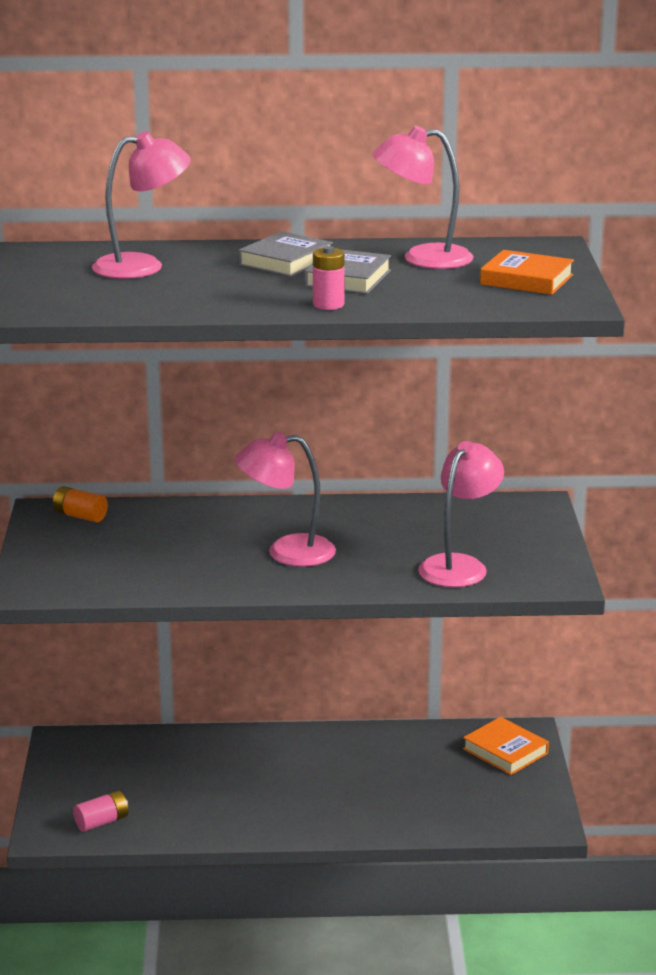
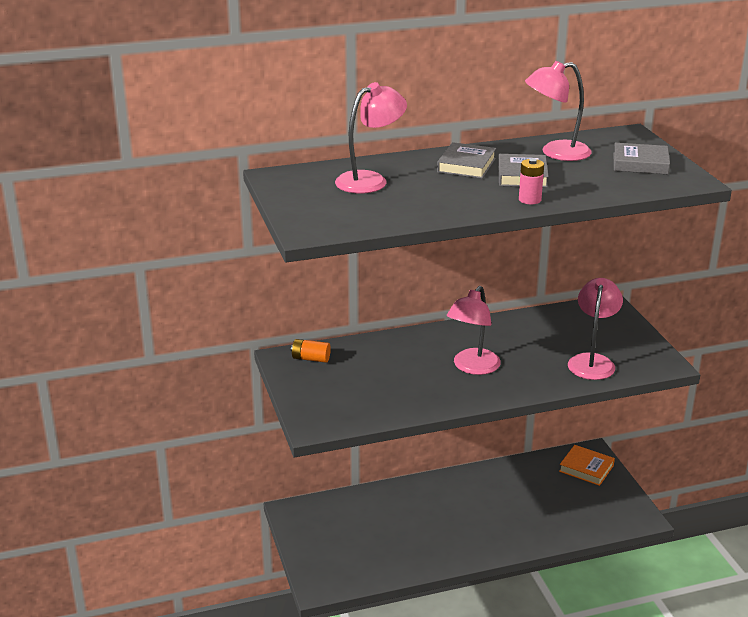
camera: 15 degrees left, 5 degrees up
pink battery [73,791,129,832] -> none
pink lamp [235,432,336,567] -> pink lamp turned 45 degrees counterclockwise [447,286,501,375]
orange book [480,250,574,295] -> grey book [613,143,670,174]

